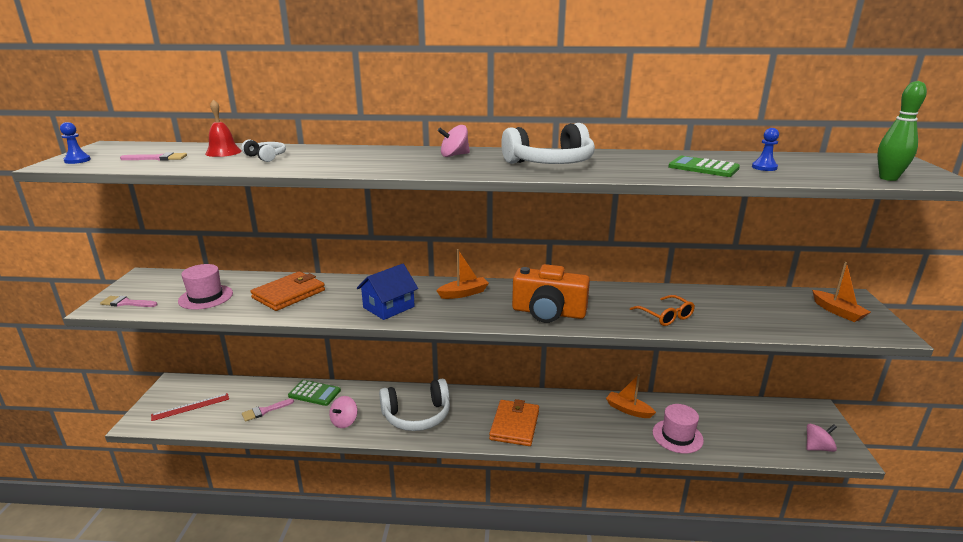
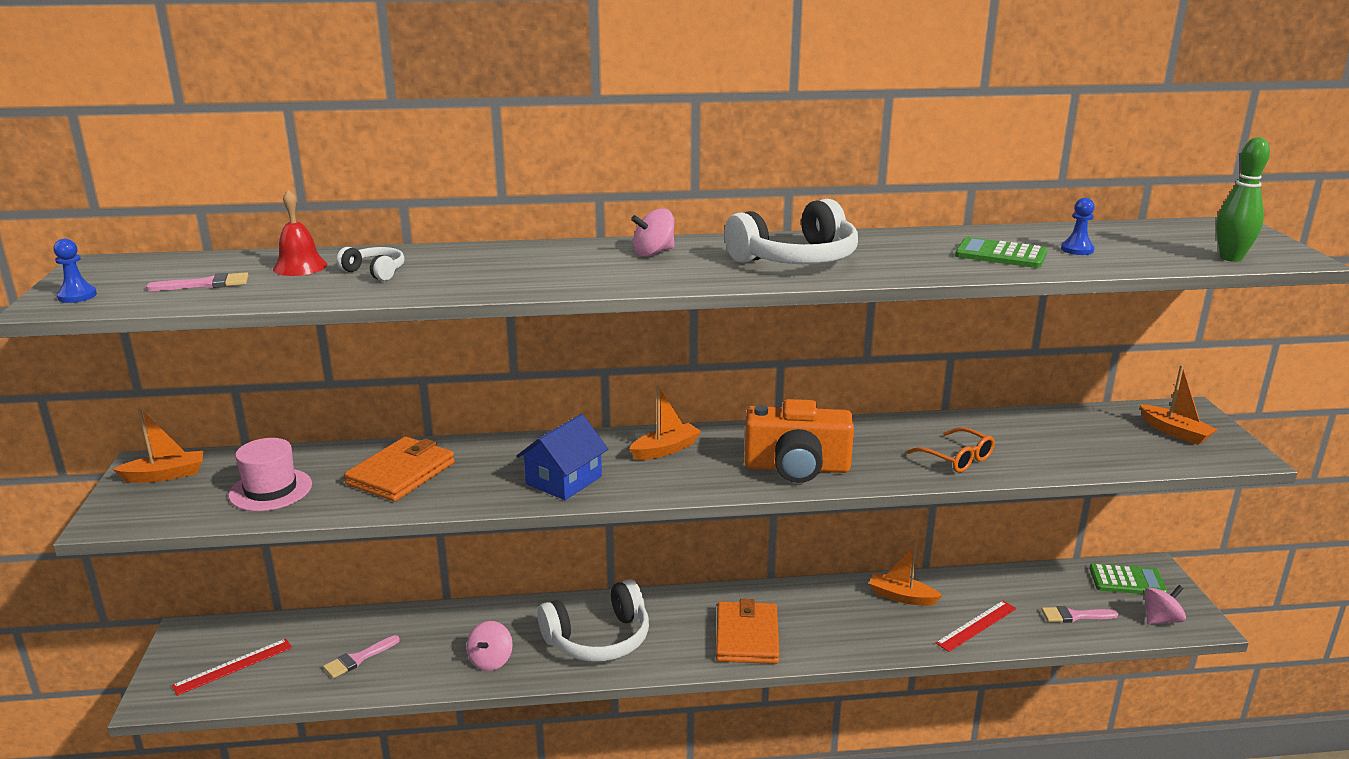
camera: 10 degrees left, 0 degrees up
pink brush [100,296,157,307] -> pink brush moved to [1041,606,1118,623]
green calculator [288,380,341,406] -> green calculator moved to [1089,563,1167,594]
pink hat [653,404,704,454] -> red ruler [936,601,1016,652]
none -> orange boat [113,408,204,483]

